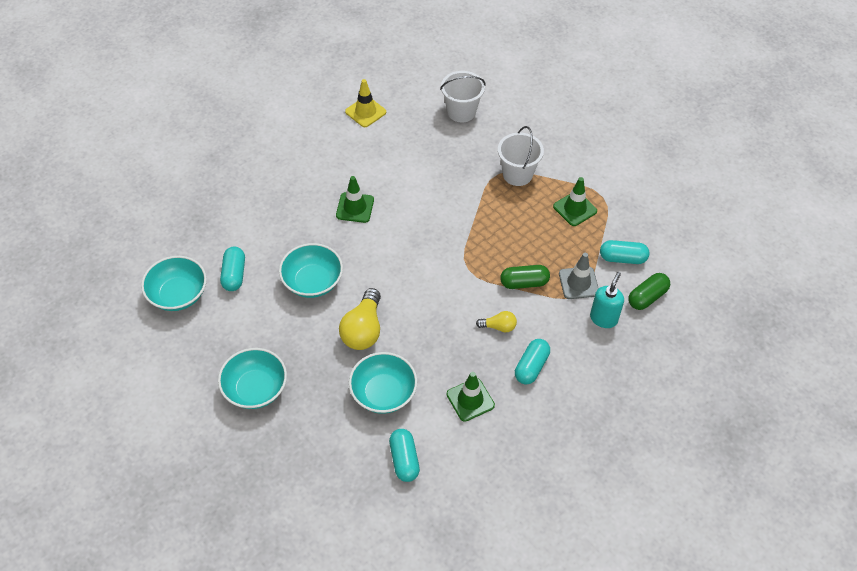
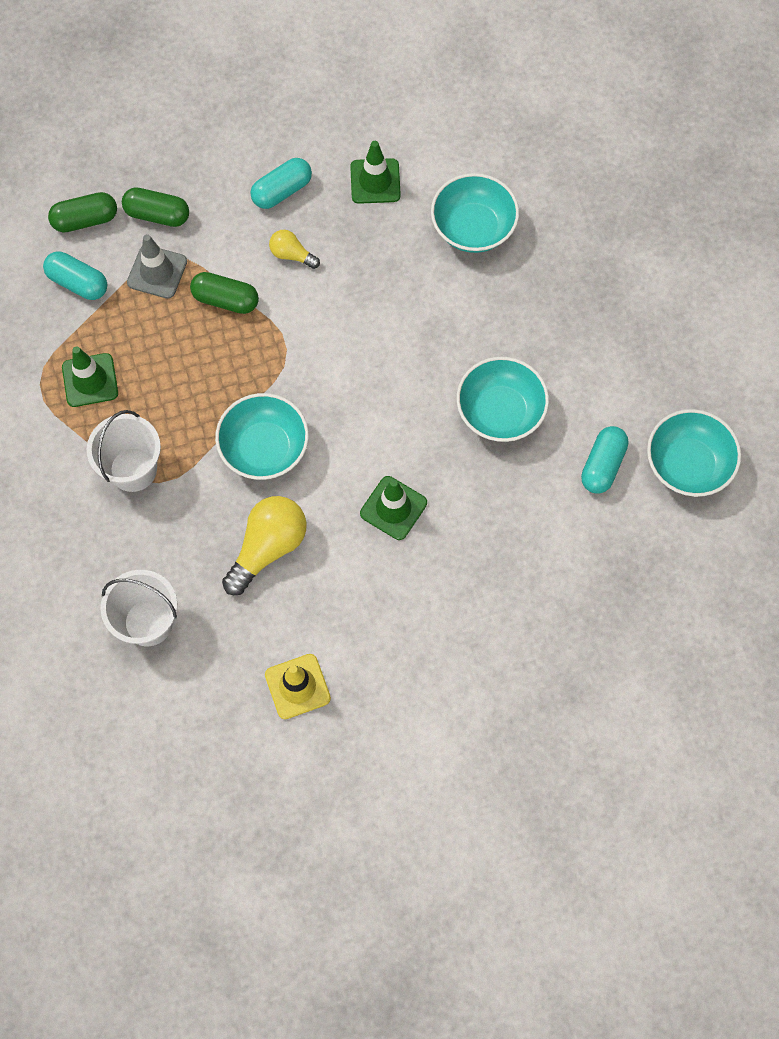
camera: 155 degrees left, 15 degrees up
turquoise bowl [218,348,287,409] -> turquoise bowl moved to [215,393,309,480]
yellow light bulb [339,288,381,350] -> yellow light bulb moved to [222,496,307,595]
turquoise capsule [389,429,420,482] -> none
turquoise soap dispenser [590,272,624,328] -> green capsule [122,187,189,227]

